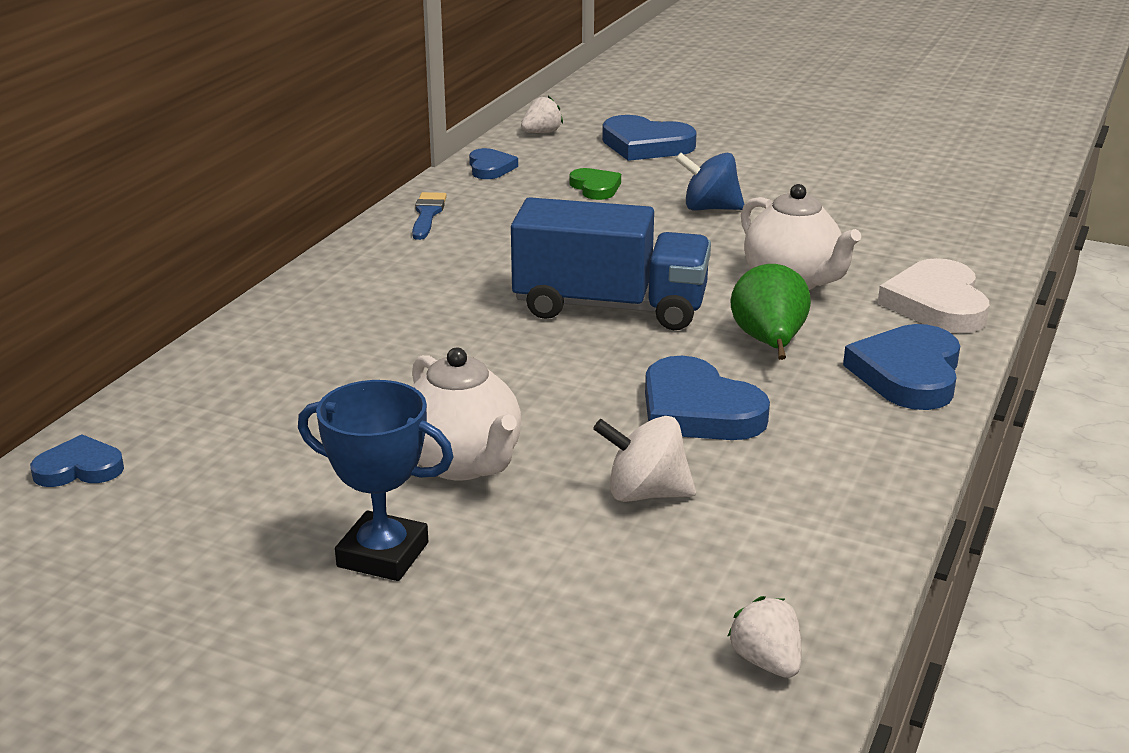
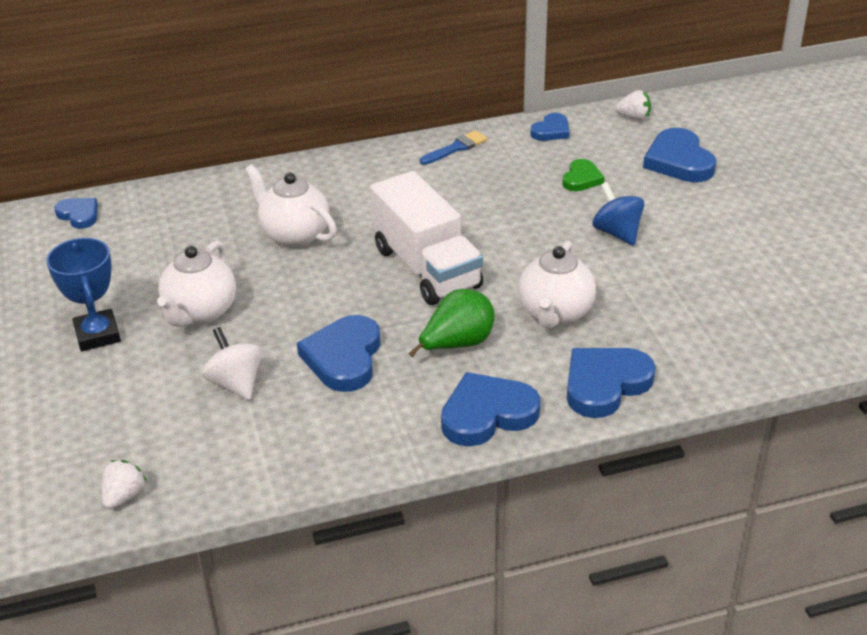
camera: 50 degrees right, 10 degrees up
blue truck [511,197,711,330] -> white truck [370,171,483,305]
white heart [878,258,989,333] -> blue heart [567,348,656,418]
none -> white teapot [245,164,337,248]

